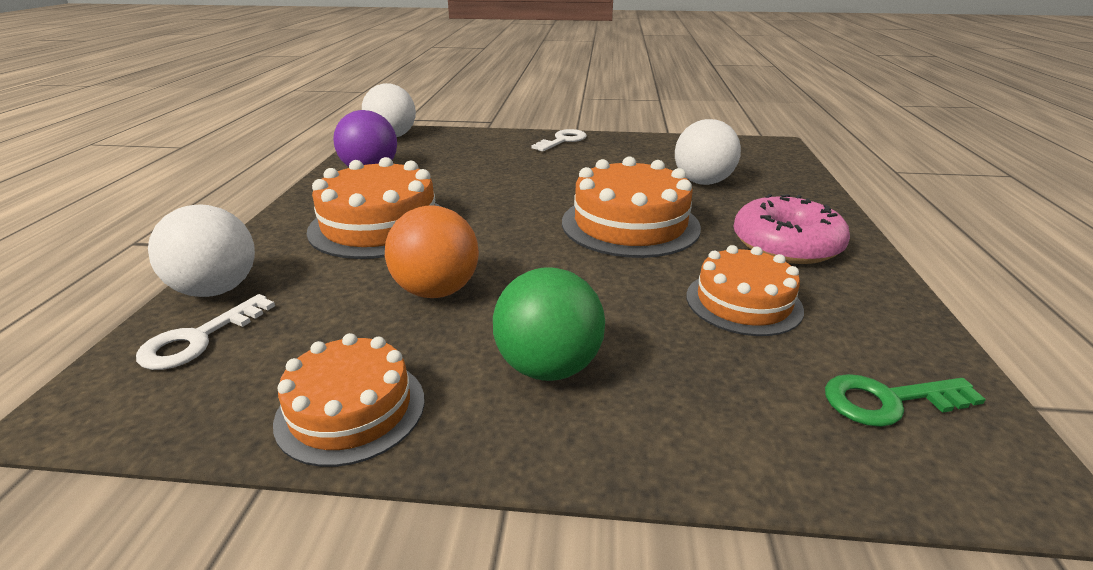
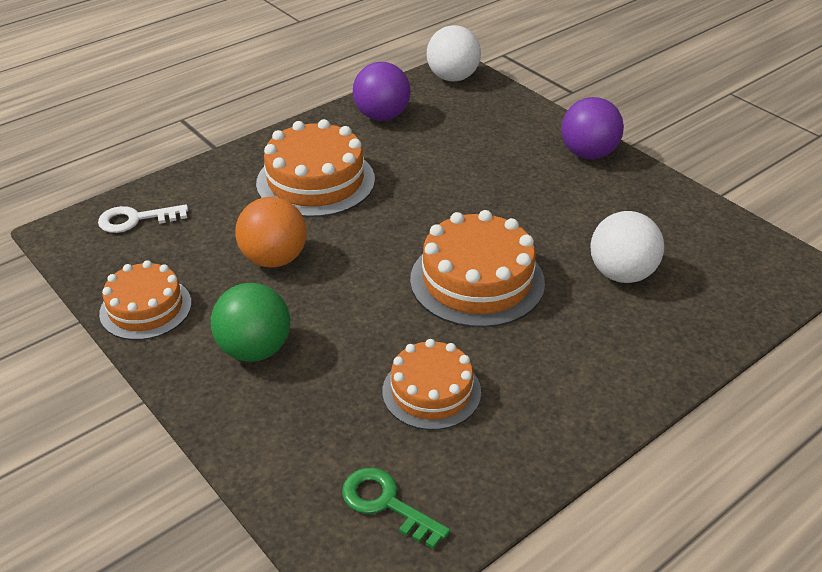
camera: 45 degrees right, 10 degrees up
white ball [148,205,255,297] -> none
white key [531,129,587,152] -> purple ball [561,97,624,159]
pink donut [733,194,850,264] -> none

